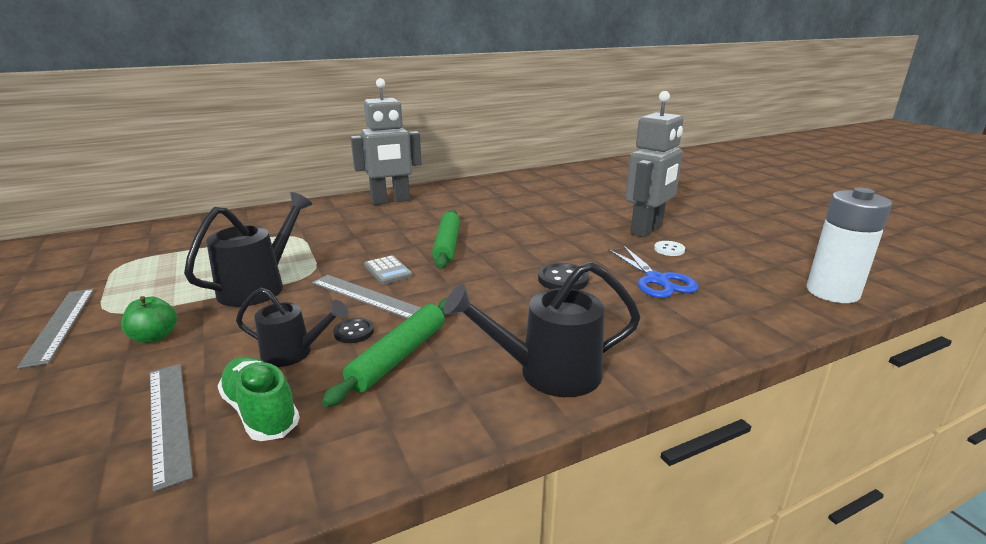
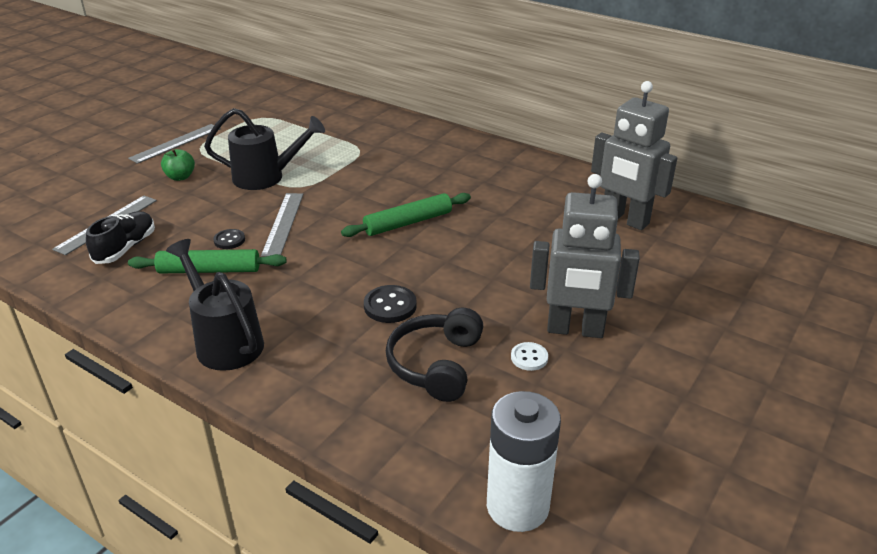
camera: 60 degrees right, 10 degrees up
green shoe [217,356,300,441] -> black shoe [86,211,155,264]
black watering can [236,288,348,367] -> none
grey robot [351,78,422,205] -> grey robot moved to [591,81,677,230]
grey calculator [364,255,413,284] -> none
blue scissors [608,245,698,298] -> black headphones [386,308,483,402]

